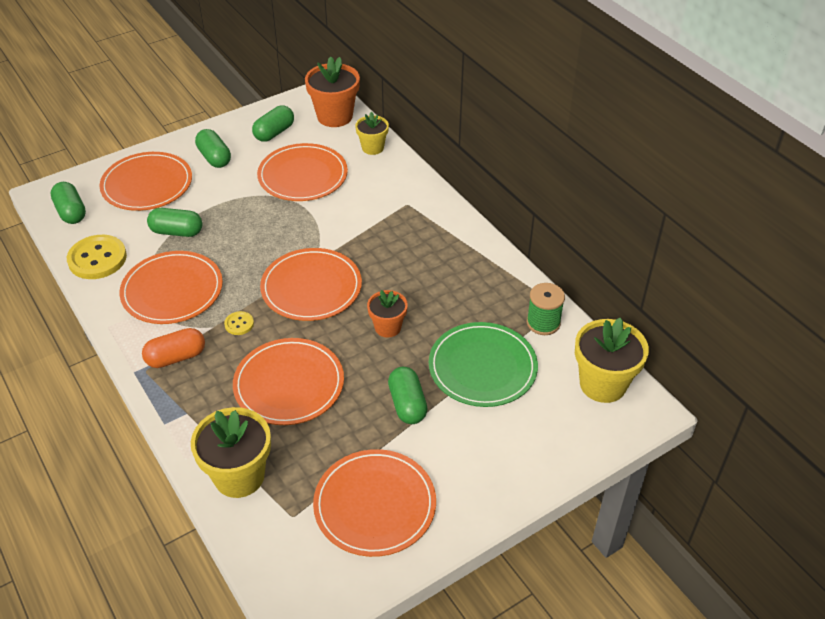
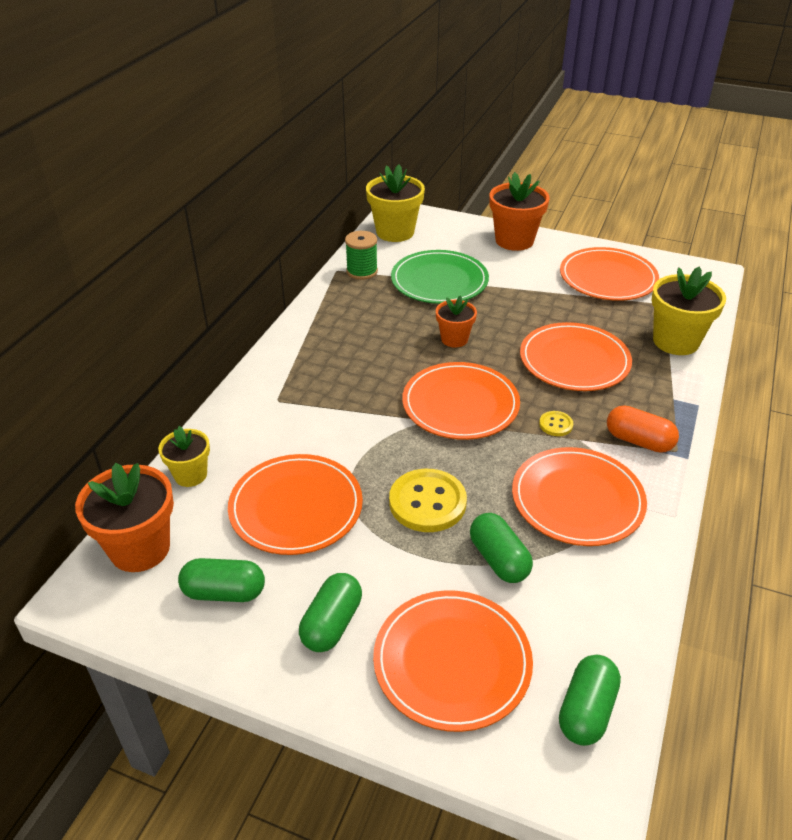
camera: 125 degrees left, 5 degrees down
yellow button [67,235,127,279] -> yellow button moved to [389,469,467,532]
green capsule [388,367,428,424] -> none
none -> orange flower pot [490,172,550,251]

